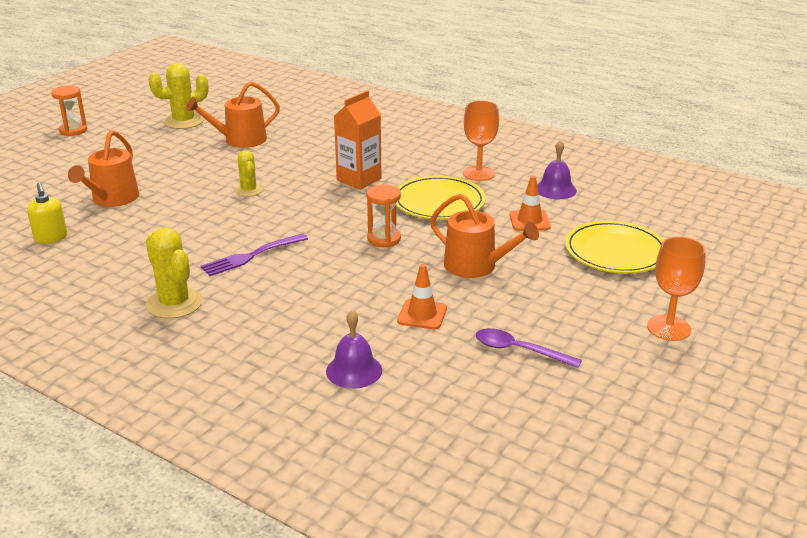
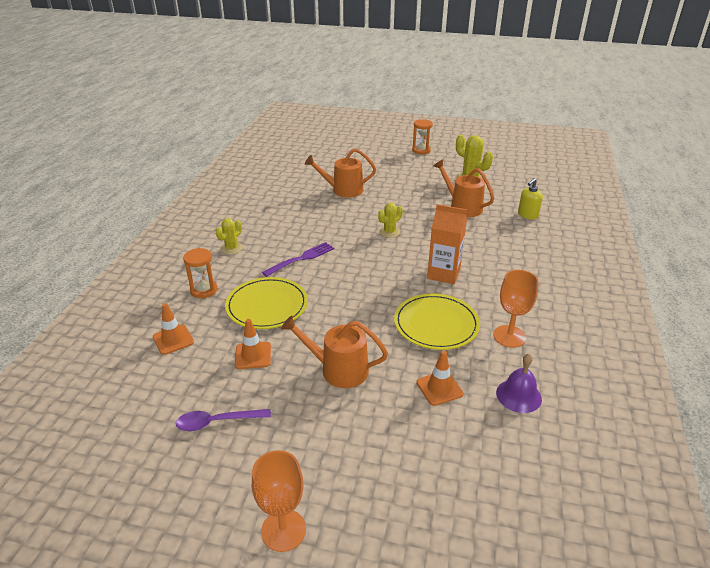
camera: 70 degrees right, 5 degrees up
yellow soap dispenser [27,183,67,244] -> yellow soap dispenser moved to [518,178,543,219]
yellow cactus [146,228,202,319] -> yellow cactus [215,218,243,254], size x0.62
purple fork [201,233,308,276] -> purple fork turned 105 degrees clockwise [262,242,334,277]
purple bell [326,310,382,389] -> orange traffic cone [153,303,194,355]
orange hourglass [366,184,401,248] -> orange hourglass moved to [183,248,217,298]
orange watering can [430,194,539,278] -> orange watering can turned 90 degrees clockwise [281,315,388,388]
purple spoon [476,328,582,368] -> purple spoon turned 105 degrees counterclockwise [176,409,271,431]
yellow plate [565,221,664,273] -> yellow plate moved to [225,277,308,329]

